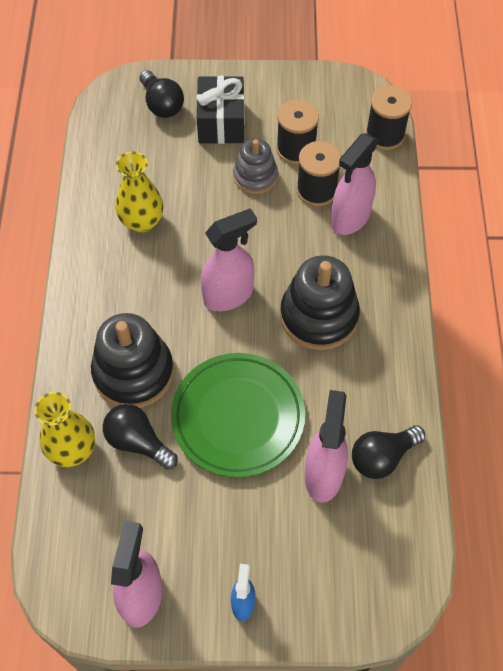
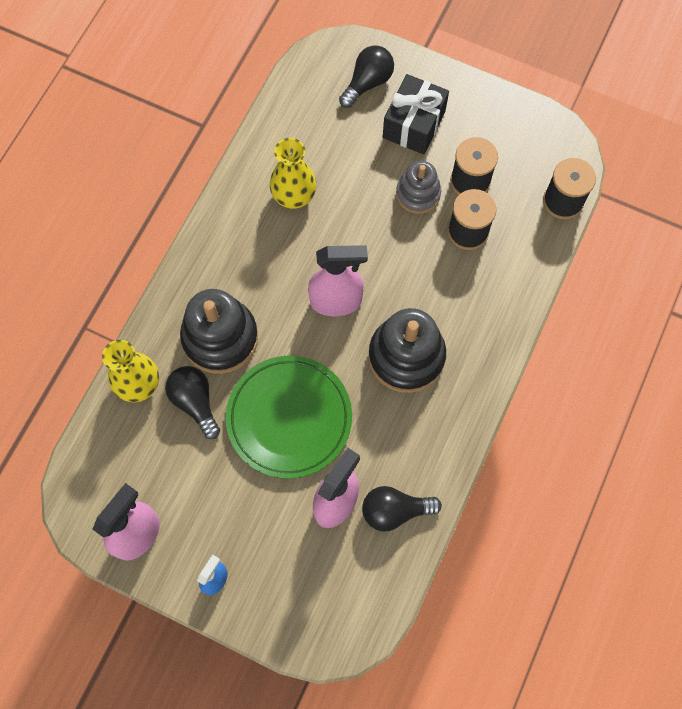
camera: 25 degrees right, 10 degrees up
black light bulb [140,70,184,118] -> black light bulb turned 135 degrees counterclockwise [339,45,394,108]
pink spray bottle [331,133,379,235] -> none

